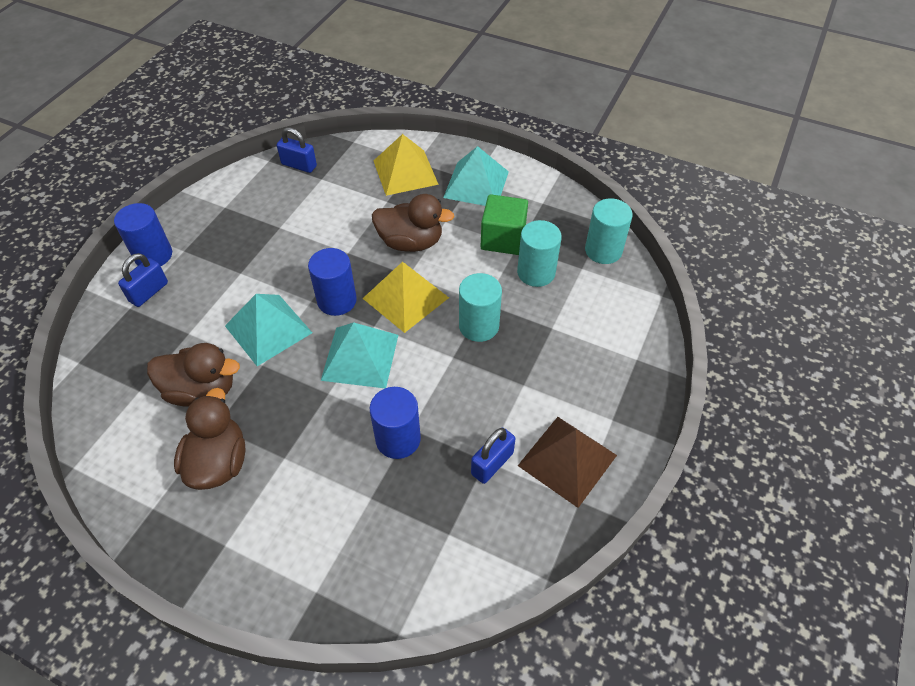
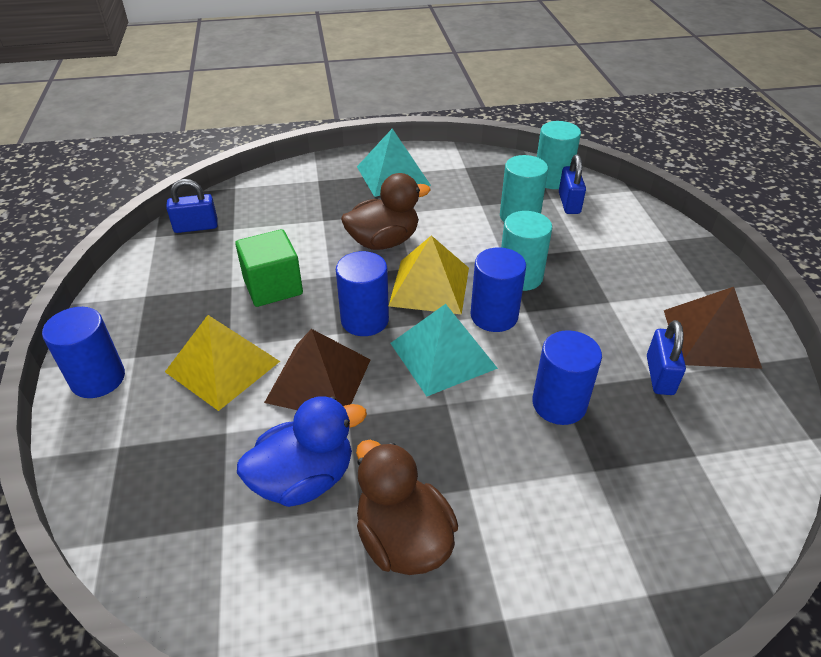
camera: 35 degrees left, 10 degrees down
blue padlock [118,253,168,307] -> blue padlock moved to [559,155,586,214]
brown duck [147,343,240,407] -> blue duck [237,396,367,507]
turquoise pyramid [225,294,312,366] -> brown pyramid [264,329,371,410]
yellow pyramid [374,134,439,196] -> yellow pyramid moved to [165,315,280,411]
green cube [480,194,528,255] -> green cube moved to [235,229,303,307]
none -> blue cylinder [470,247,526,332]

